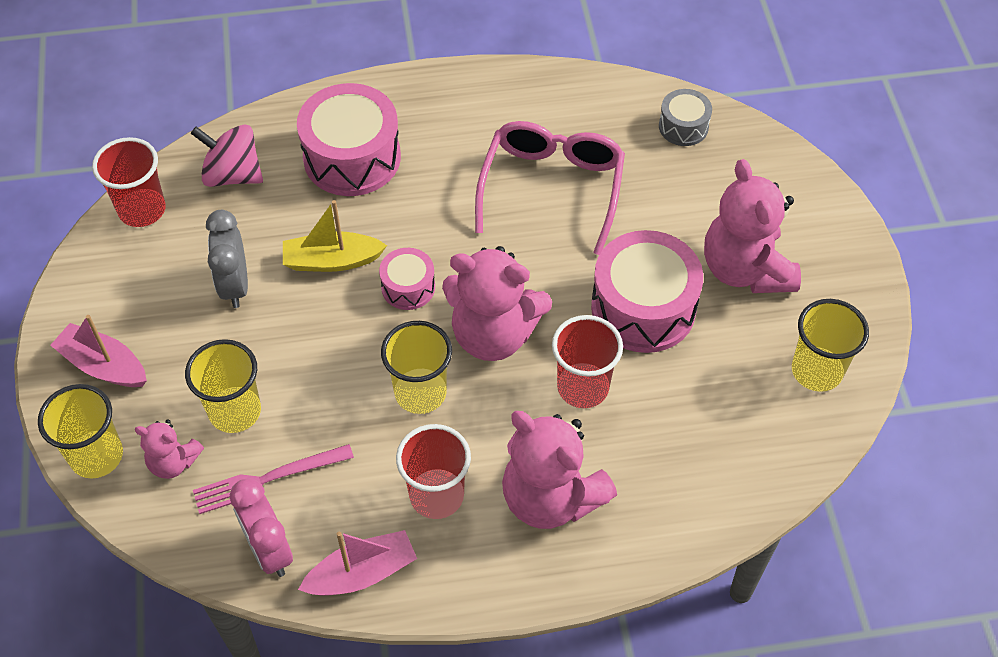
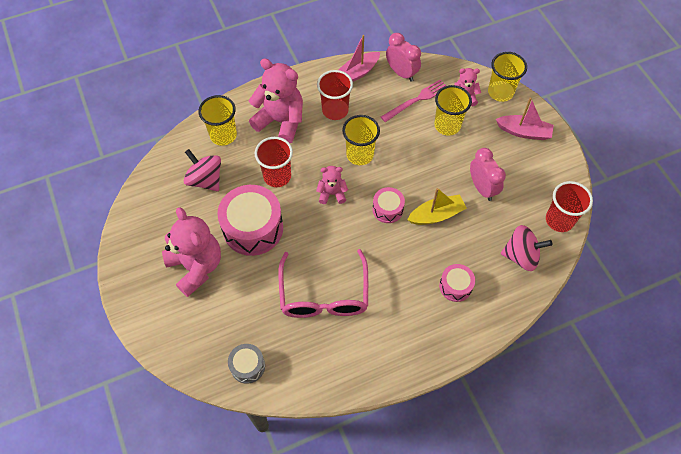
camera: 165 degrees right, 5 degrees up
grey clock [206,210,248,308] -> pink clock [470,148,506,201]
pink drum [297,83,401,196] -> pink drum [439,264,475,302], size x0.52
pink teddy bear [442,246,552,361] -> pink teddy bear [316,166,348,204], size x0.52
yellow cup [792,299,869,392] -> yellow cup moved to [198,95,237,146]
none -> pink spinning top [184,149,221,191]

